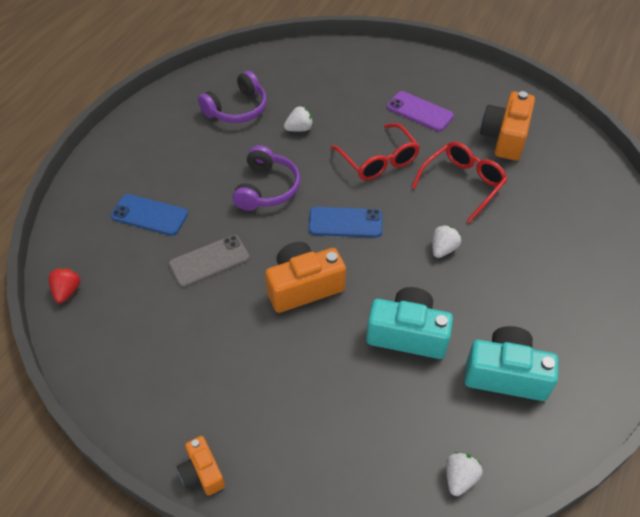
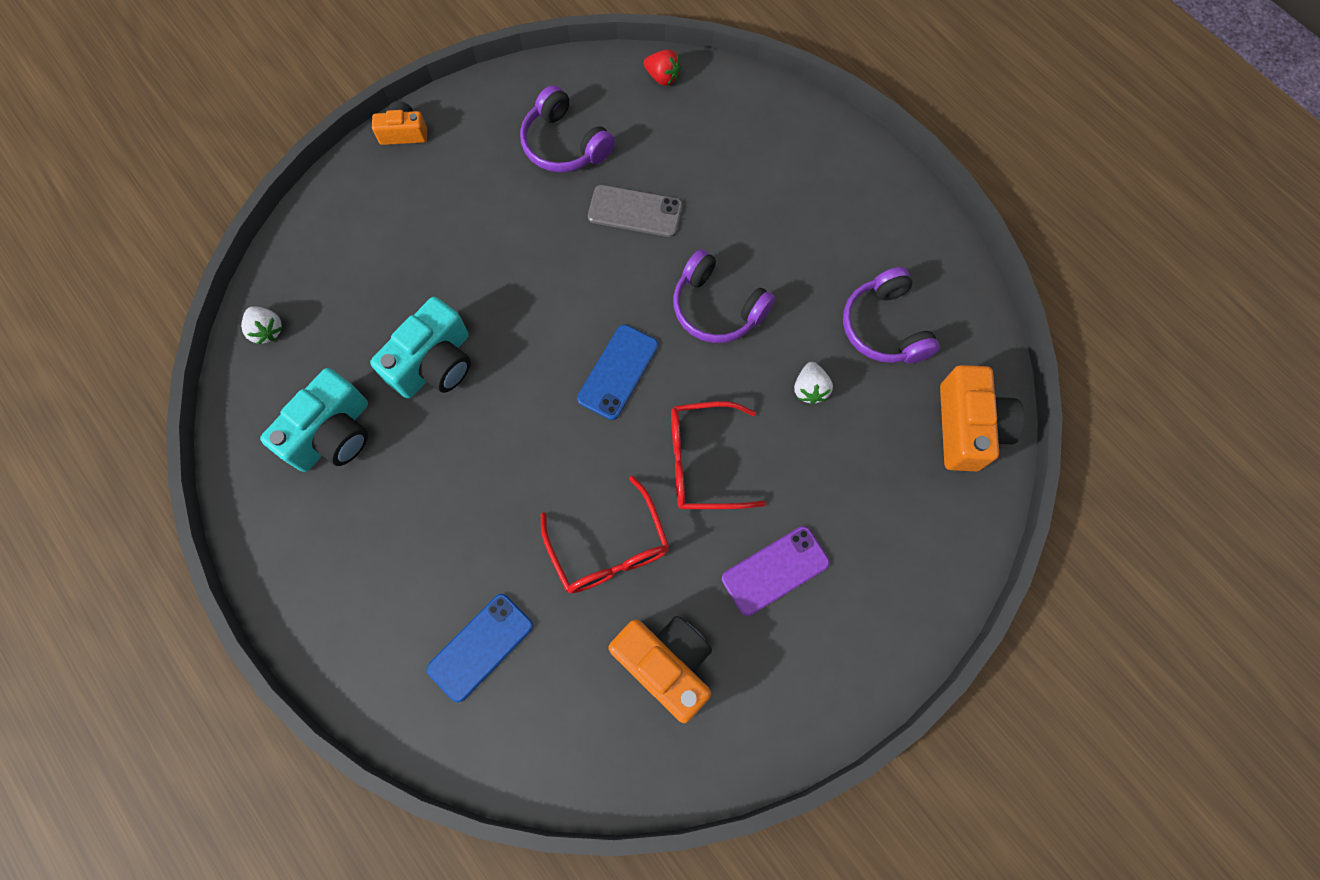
camera: 115 degrees right, 20 degrees up
blue phone [111,194,188,236] -> blue phone moved to [427,594,533,702]
grey phone [169,235,250,288] -> grey phone turned 75 degrees counterclockwise [588,185,682,237]
orange camera [265,242,346,313] -> orange camera moved to [940,365,1025,471]
white strawberry [432,225,461,258] -> none
none -> purple headphones [520,85,615,173]

